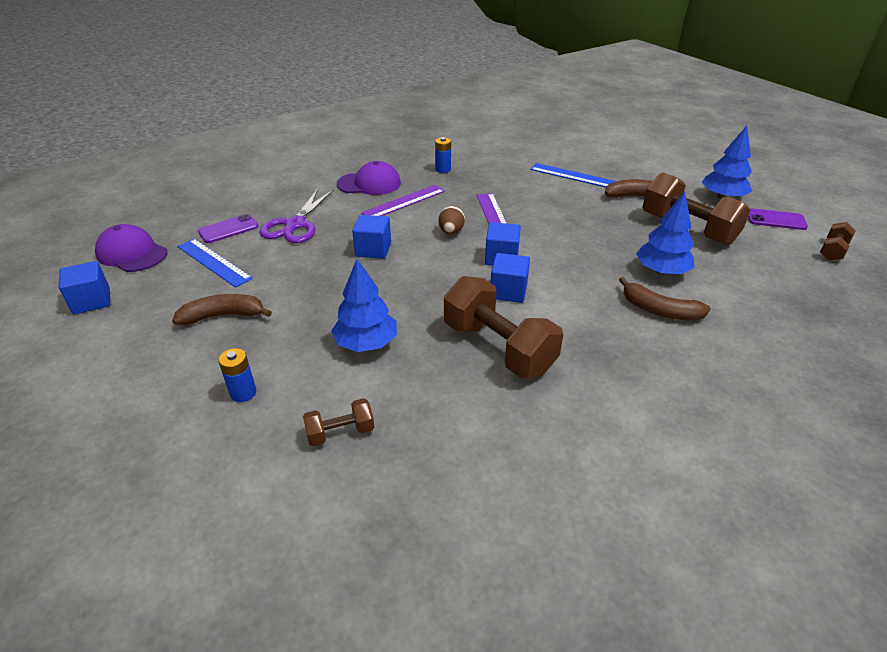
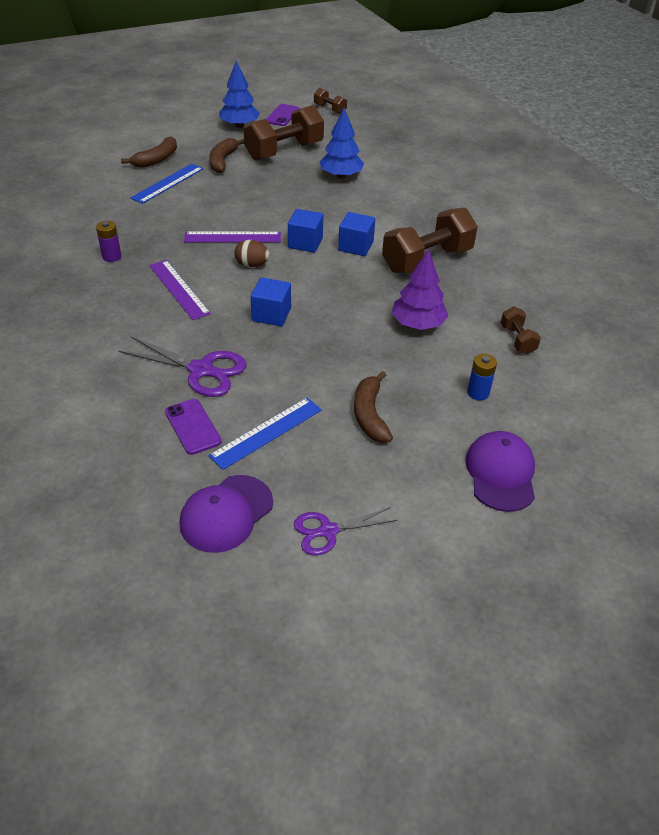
camera: 85 degrees left, 5 degrees up
blue cube [59,261,110,314] -> purple scissors [294,507,397,556]
blue tree [331,259,397,352] -> purple tree [392,249,448,330]
purple cap [337,161,401,195] -> purple cap moved to [465,431,535,512]
blue battery [435,137,451,173] -> purple battery [96,221,121,262]
brown banana [619,277,711,321] -> brown banana moved to [121,137,177,168]

